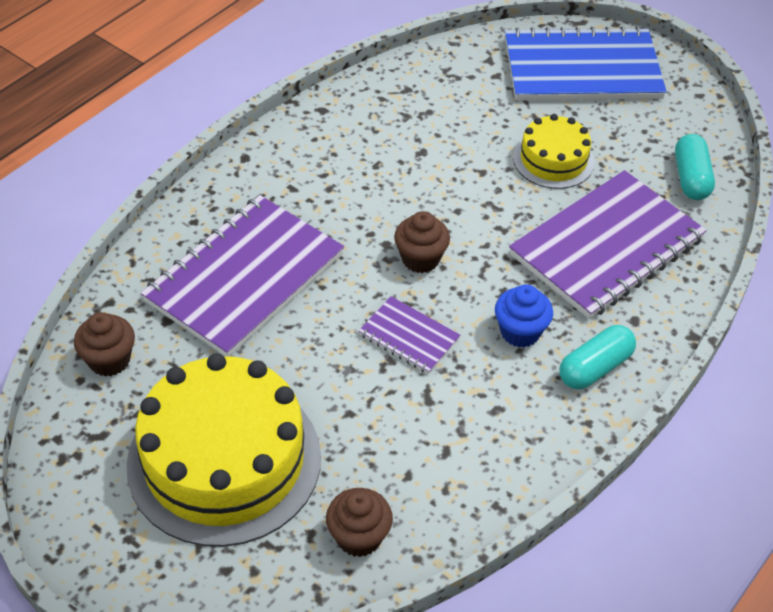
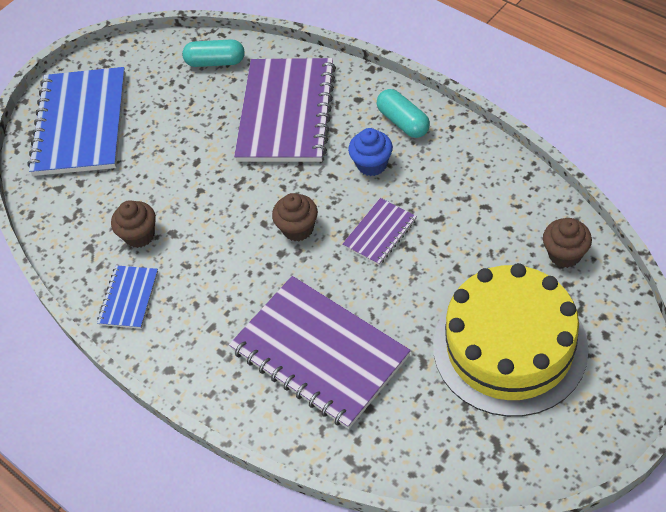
camera: 80 degrees left, 5 degrees up
brown cupcake [74,312,135,377] -> brown cupcake moved to [111,200,156,248]
purple notebook [509,170,707,319] -> purple notebook turned 45 degrees clockwise [234,58,336,162]
yellow cake [513,114,595,189] -> none
none -> blue notebook [97,265,158,329]

